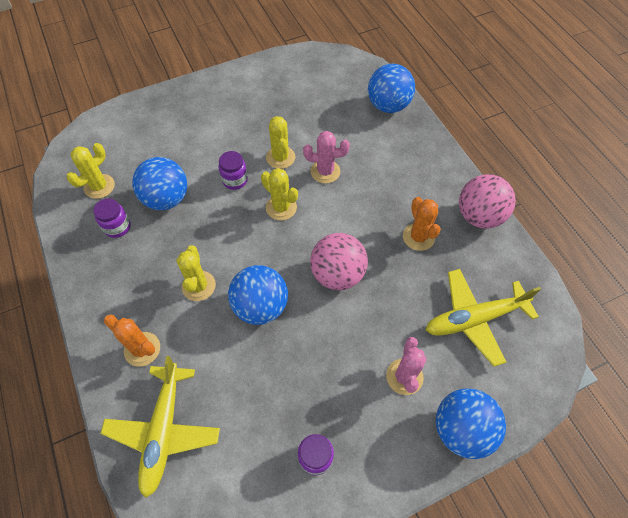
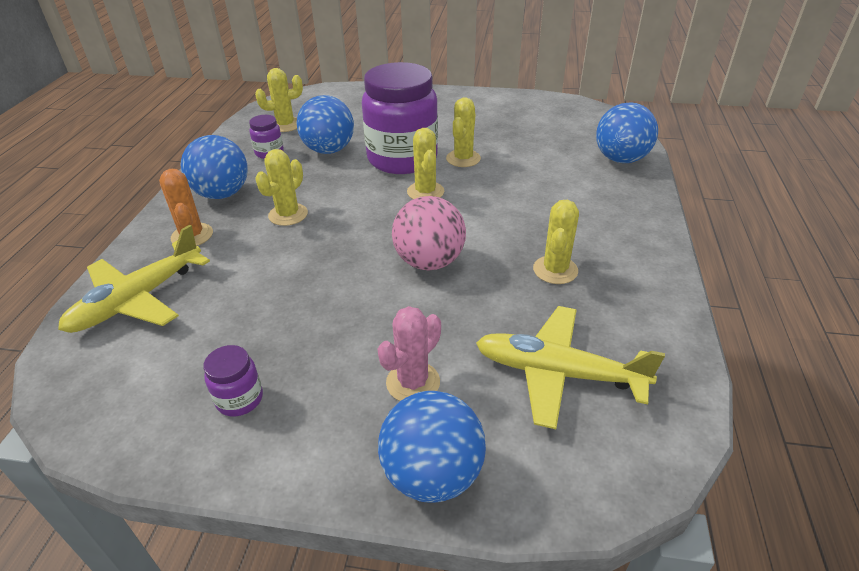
camera: 35 degrees right, 20 degrees down
purple jar [219,151,248,190] -> purple jar [362,62,438,174], size x2.38
blue ball [228,265,288,325] -> blue ball moved to [181,135,248,199]
pink cactus [303,131,350,183] -> none
orange cactus [403,197,441,251] -> yellow cactus [533,200,579,284]
pink ball [459,174,516,229] -> none

